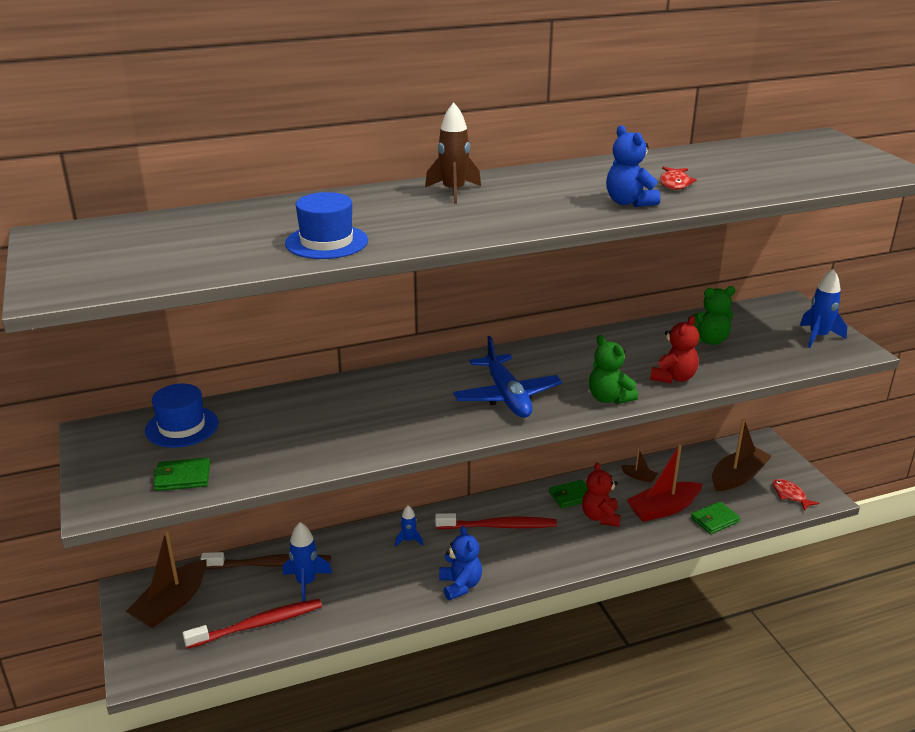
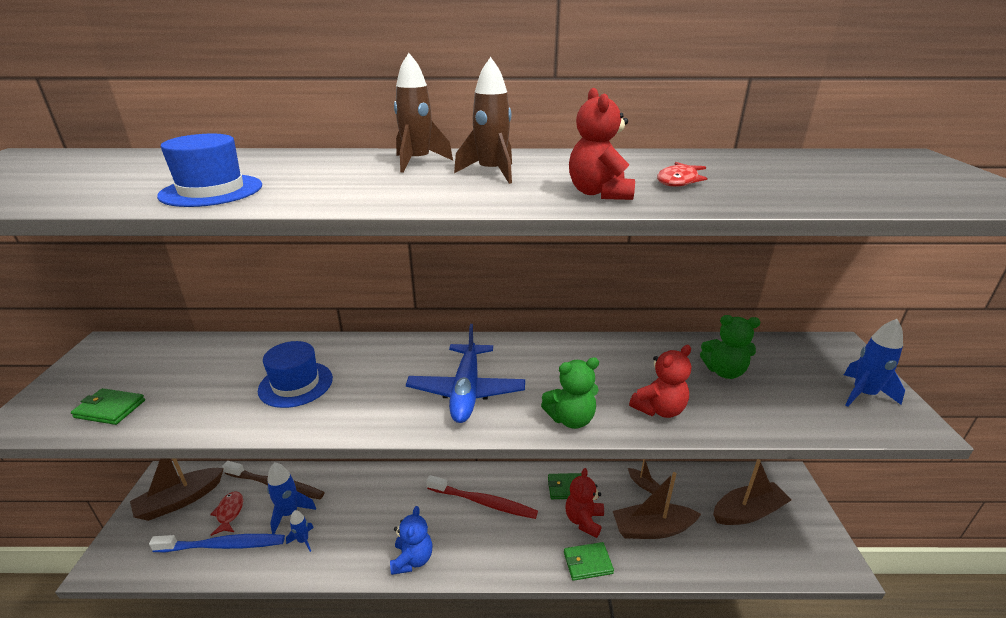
camera: 20 degrees right, 0 degrees up
blue hat [145,384,218,448] -> blue hat moved to [258,341,333,408]
red toothbrush [183,599,322,649] -> blue toothbrush [149,534,285,552]
blue rocket [395,505,423,547] -> blue rocket moved to [286,510,314,552]
green teddy bear [589,335,638,404] -> green teddy bear turned 90 degrees counterclockwise [541,357,599,429]
blue teddy bear [606,125,661,207] -> red teddy bear [569,88,635,200]
red boat [627,444,703,522] -> brown boat [613,472,701,539]
green wallet [691,501,740,534] -> green wallet moved to [564,542,614,581]
red fish [772,479,819,511] -> red fish moved to [210,491,243,536]
none -> brown rocket [454,57,512,184]

